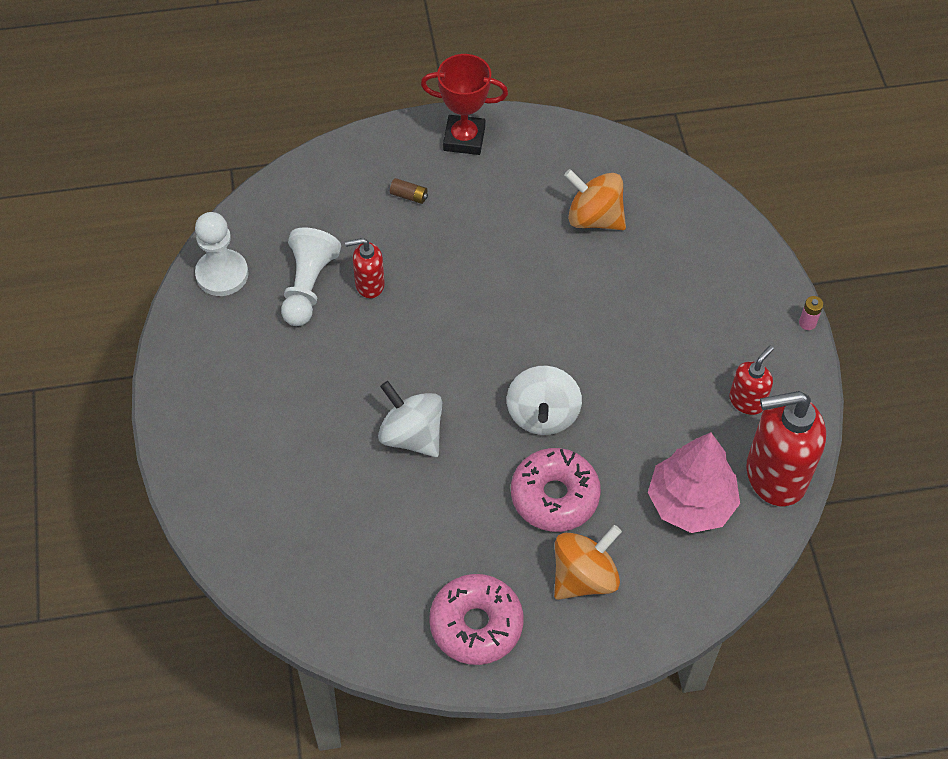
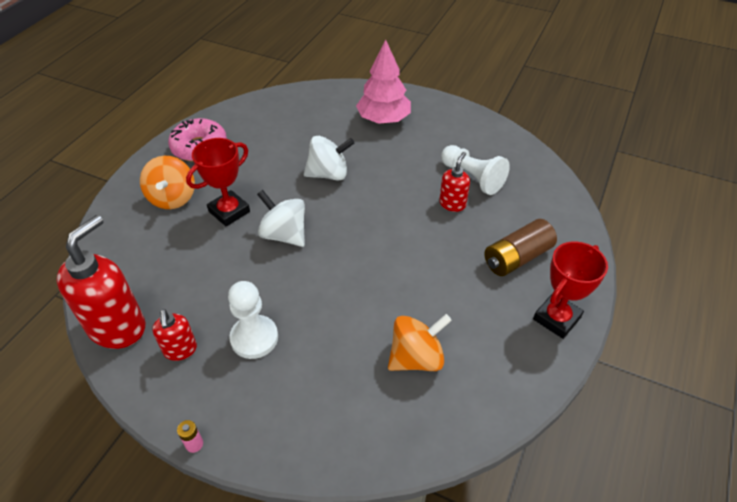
camera: 125 degrees right, 10 degrees down
white pawn [195,212,248,296] -> white pawn moved to [228,281,278,359]
brown battery [390,178,428,204] -> brown battery [484,219,557,276], size x2.31
pink donut [511,448,601,532] -> red trophy [186,138,250,227]
pink tree [648,432,740,533] -> pink tree moved to [356,40,411,124]

